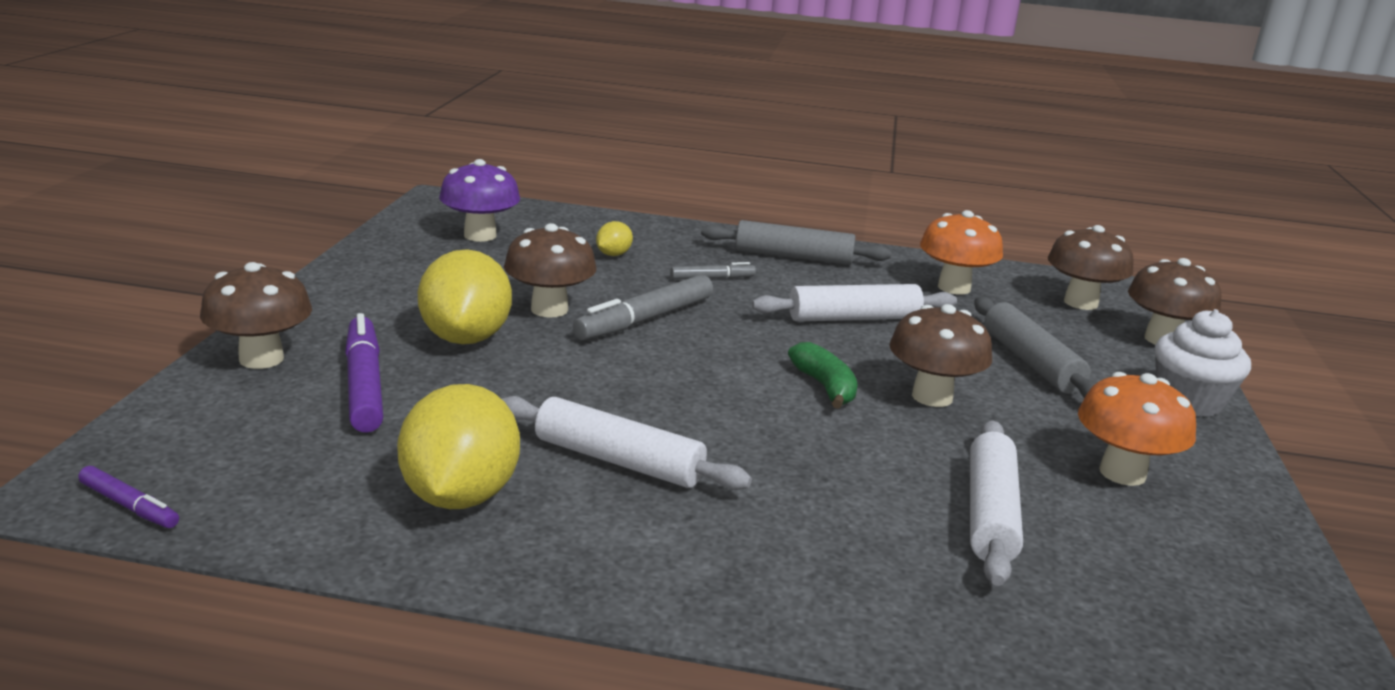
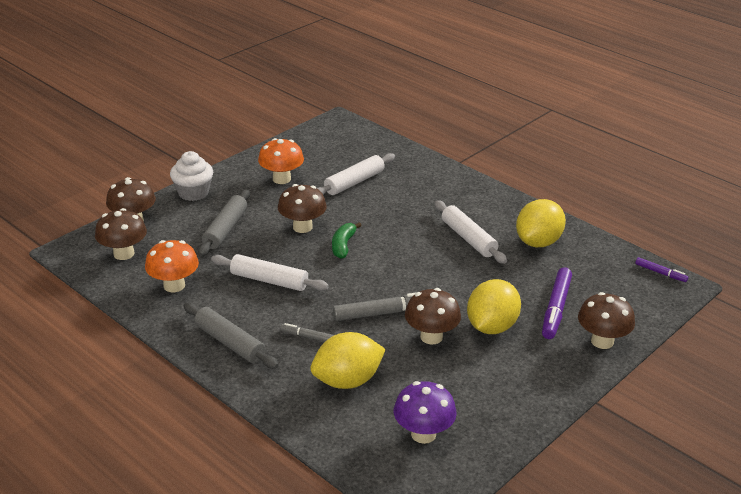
camera: 145 degrees left, 10 degrees up
purple marker [78,466,179,528] -> purple marker turned 150 degrees clockwise [635,257,688,282]
yellow lemon [596,221,633,256] -> yellow lemon [311,332,386,389], size x2.20

